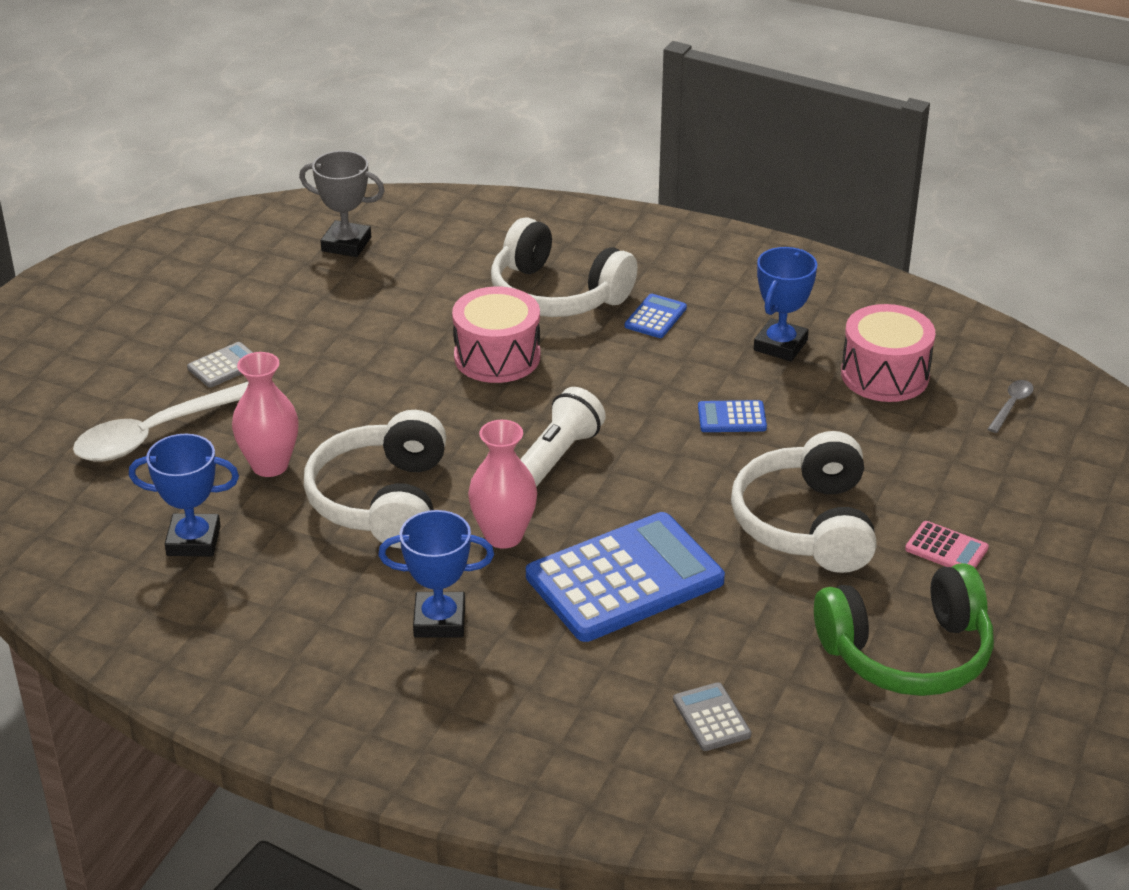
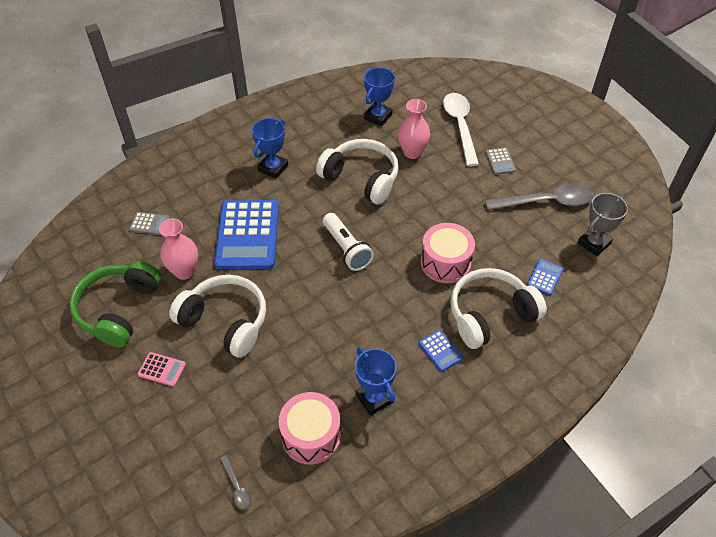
camera: 120 degrees right, 15 degrees up
pink vase [468,420,537,549] -> pink vase moved to [159,218,198,280]
blue calculator [698,400,767,432] -> blue calculator moved to [527,259,563,296]
pink calculator [905,521,989,568] -> pink calculator turned 135 degrees counterclockwise [138,352,186,387]
none -> grey spoon [485,184,593,210]

